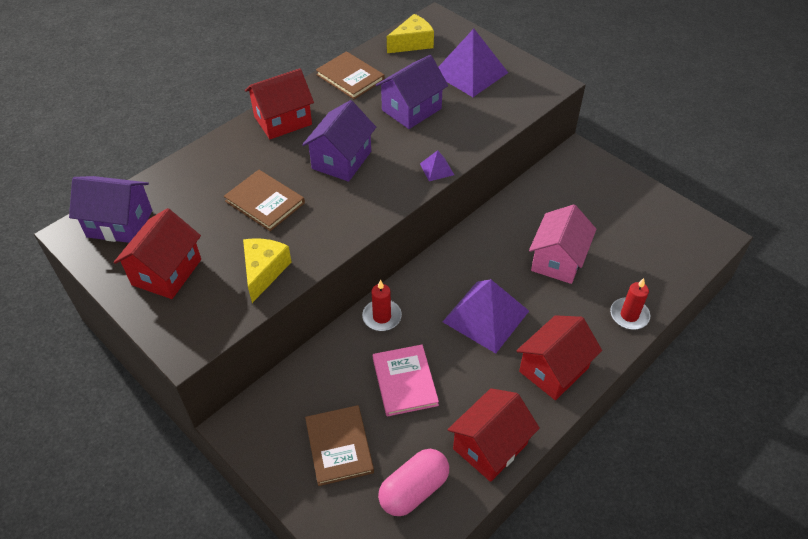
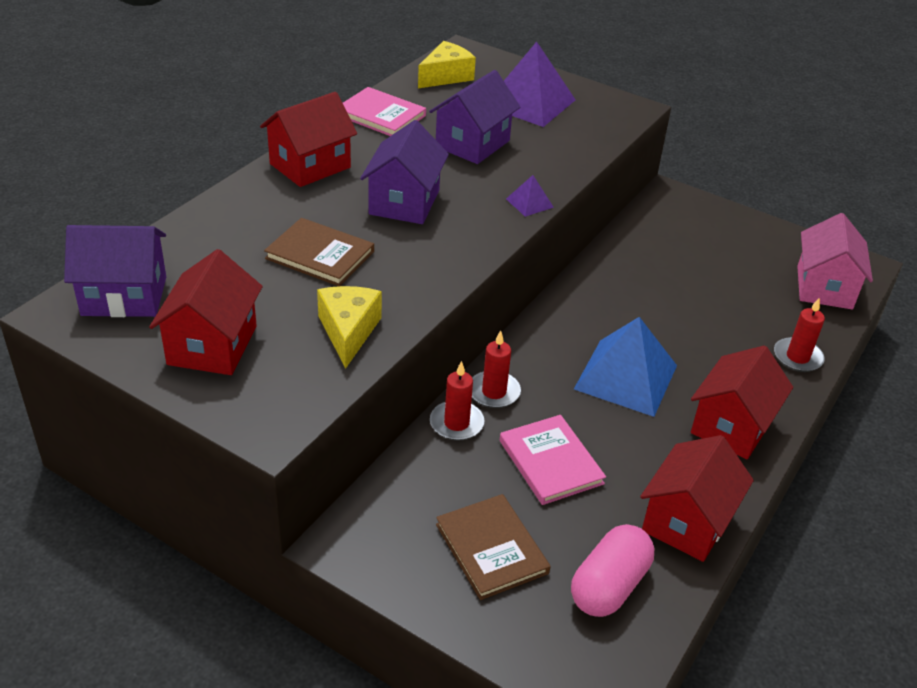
camera: 15 degrees left, 10 degrees down
brown book [316,51,385,99] -> pink book [343,87,426,136]
purple pyramid [443,279,529,353] -> blue pyramid [574,317,677,417]
pink house [529,204,596,284] -> pink house moved to [797,213,873,309]
none -> red candle [430,361,484,441]

